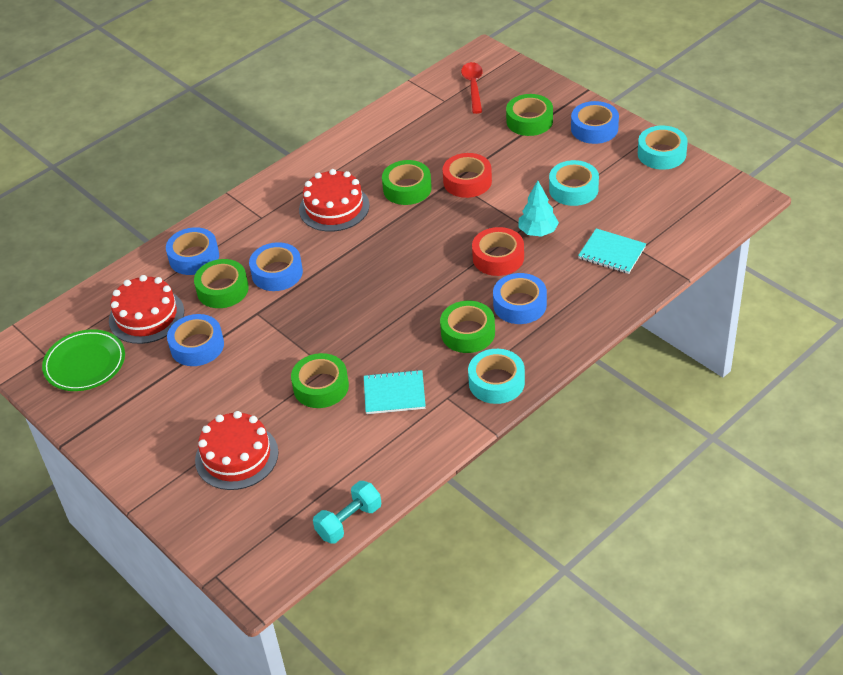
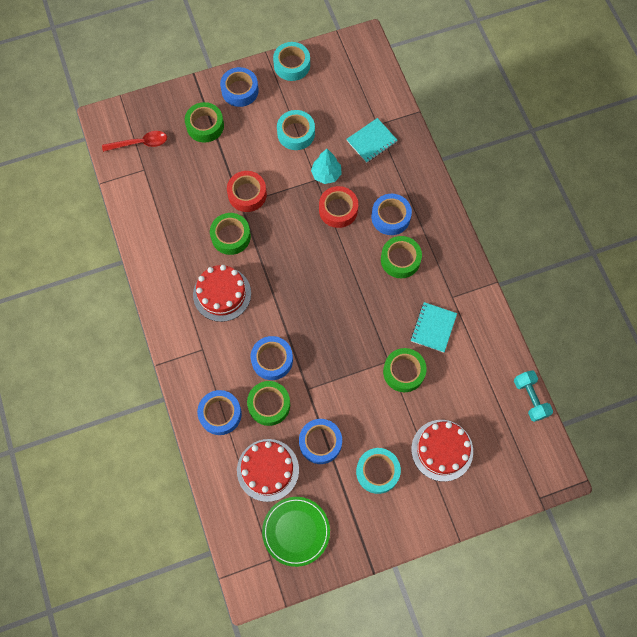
camera: 70 degrees left, 25 degrees up
red spoon [461,62,483,114] -> red spoon turned 150 degrees clockwise [102,131,167,152]
turquoise tape [468,349,525,404] -> turquoise tape moved to [356,448,401,494]

